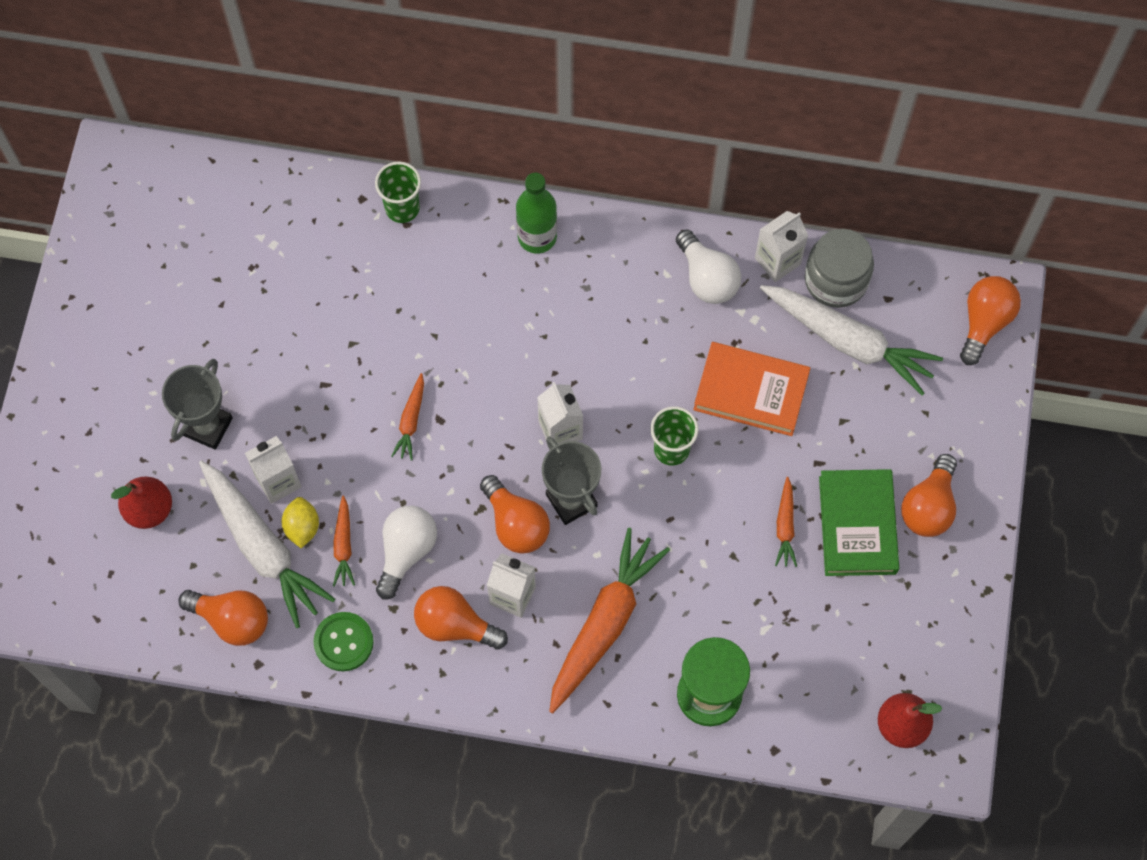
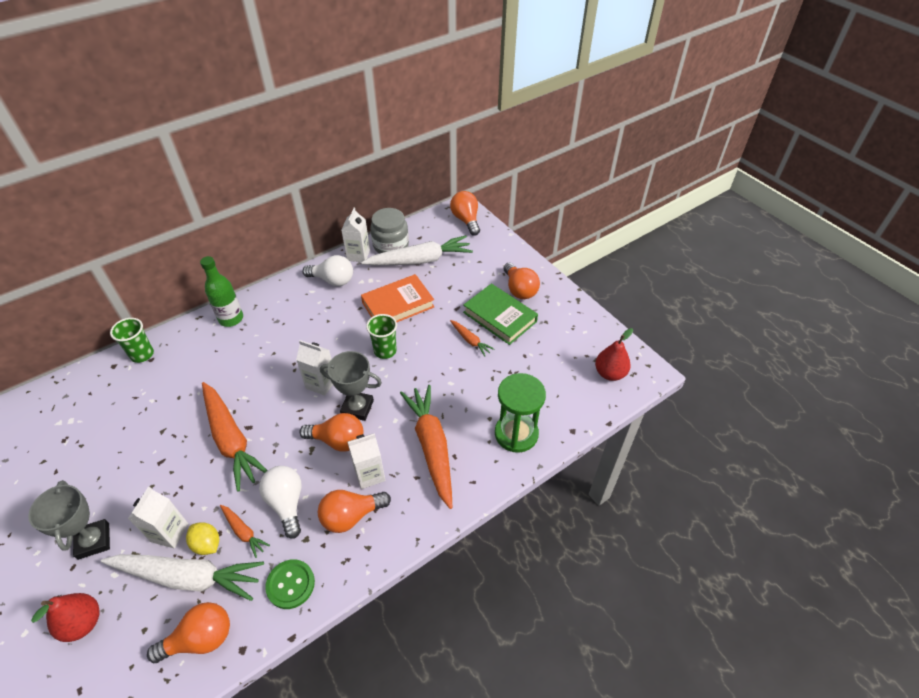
camera: 45 degrees left, 20 degrees down
orange carrot [391,373,424,460] -> orange carrot [202,382,268,492], size x2.14

